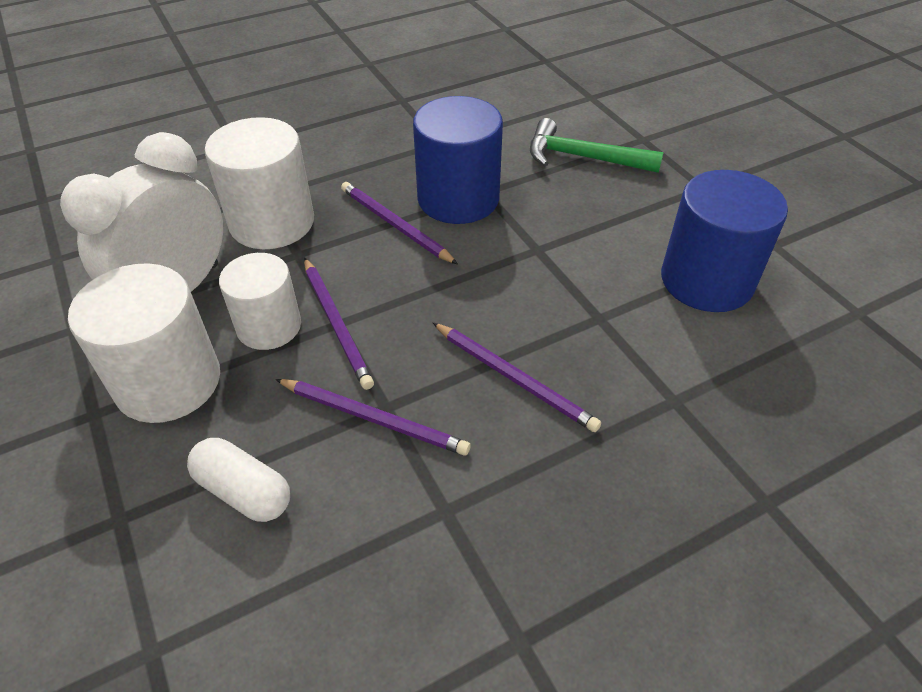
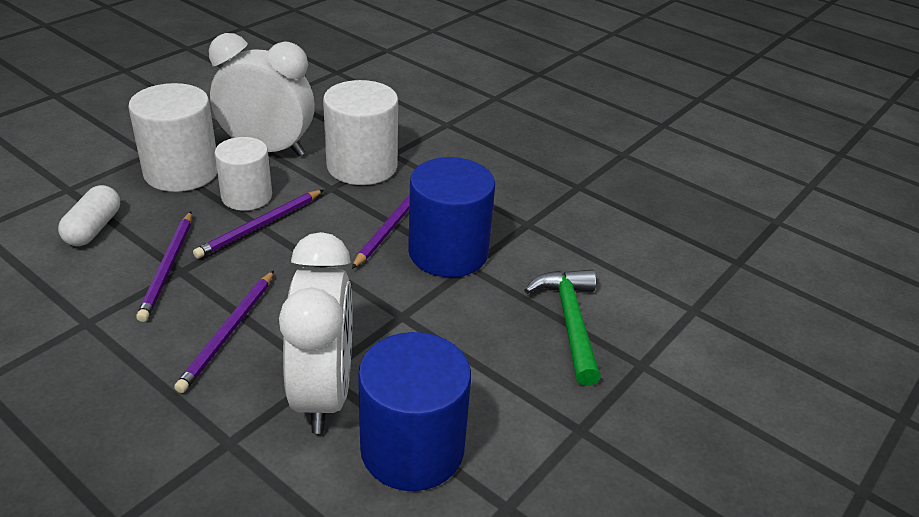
camera: 65 degrees right, 10 degrees down
none -> white clock [279,232,352,434]

